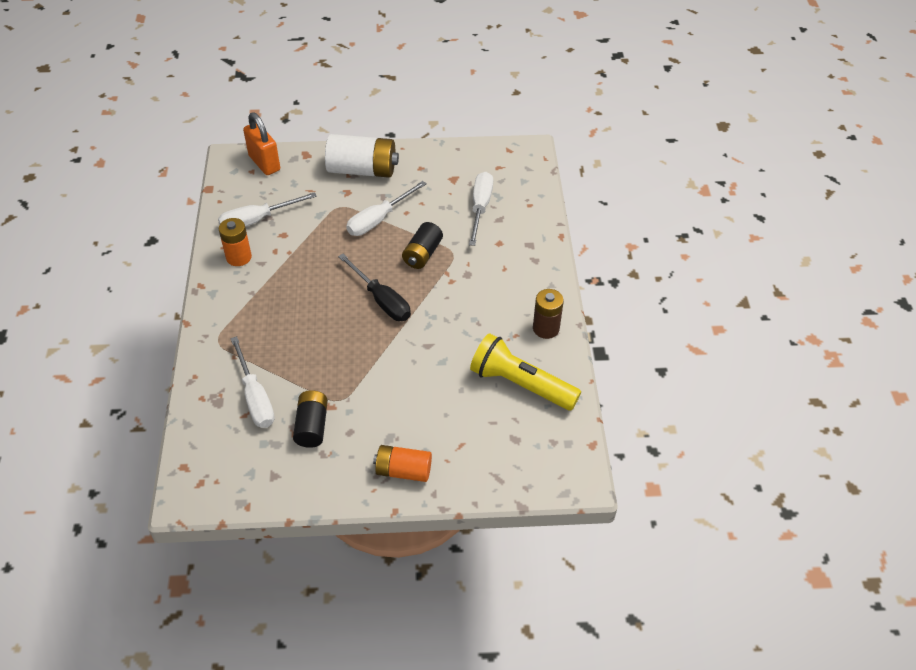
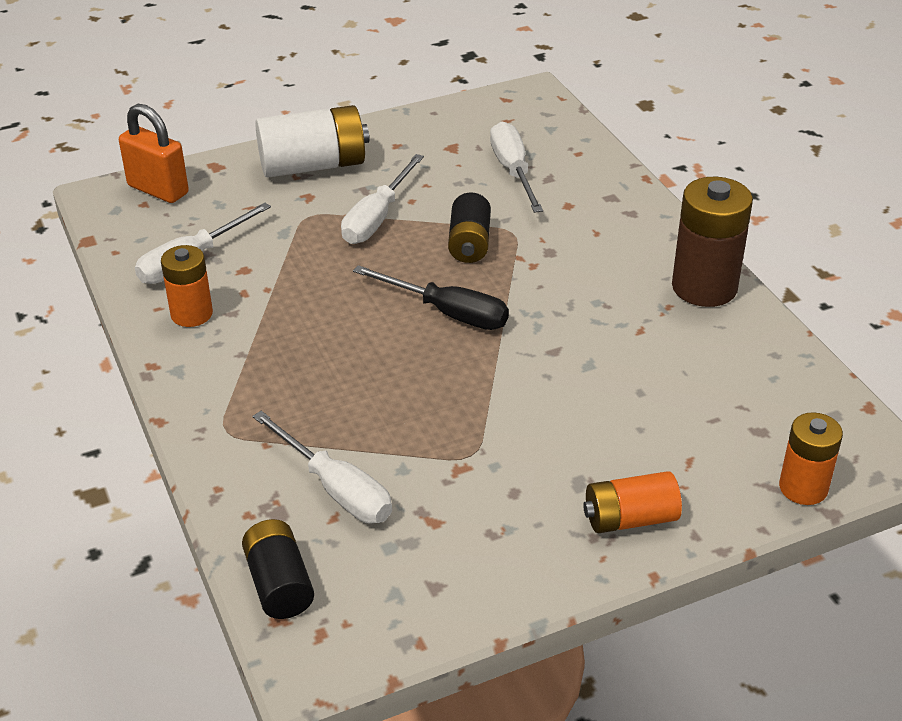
camera: 20 degrees left, 10 degrees down
black battery [293,390,328,448] -> black battery moved to [242,519,314,619]
yellow flashlight [470,333,581,410] -> none
brown battery [533,289,564,339] -> brown battery [672,177,753,307], size x1.60
none -> orange battery [779,412,843,505]

